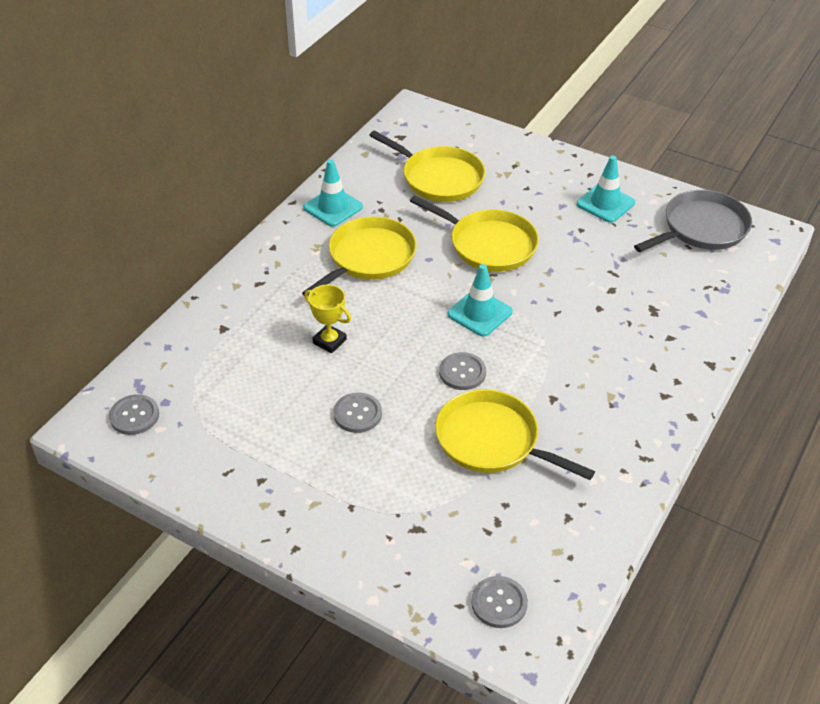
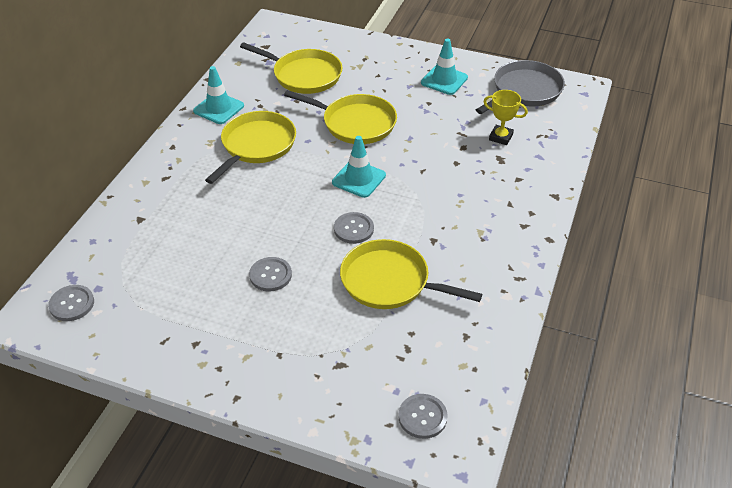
camera: 10 degrees left, 0 degrees up
yellow trophy [304,284,351,353] -> yellow trophy moved to [483,90,528,145]

